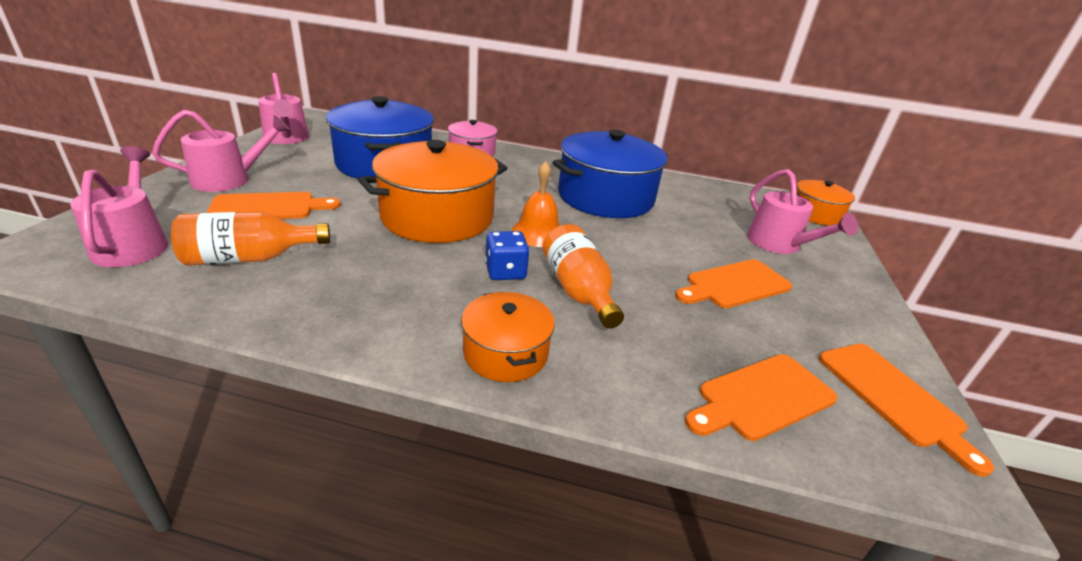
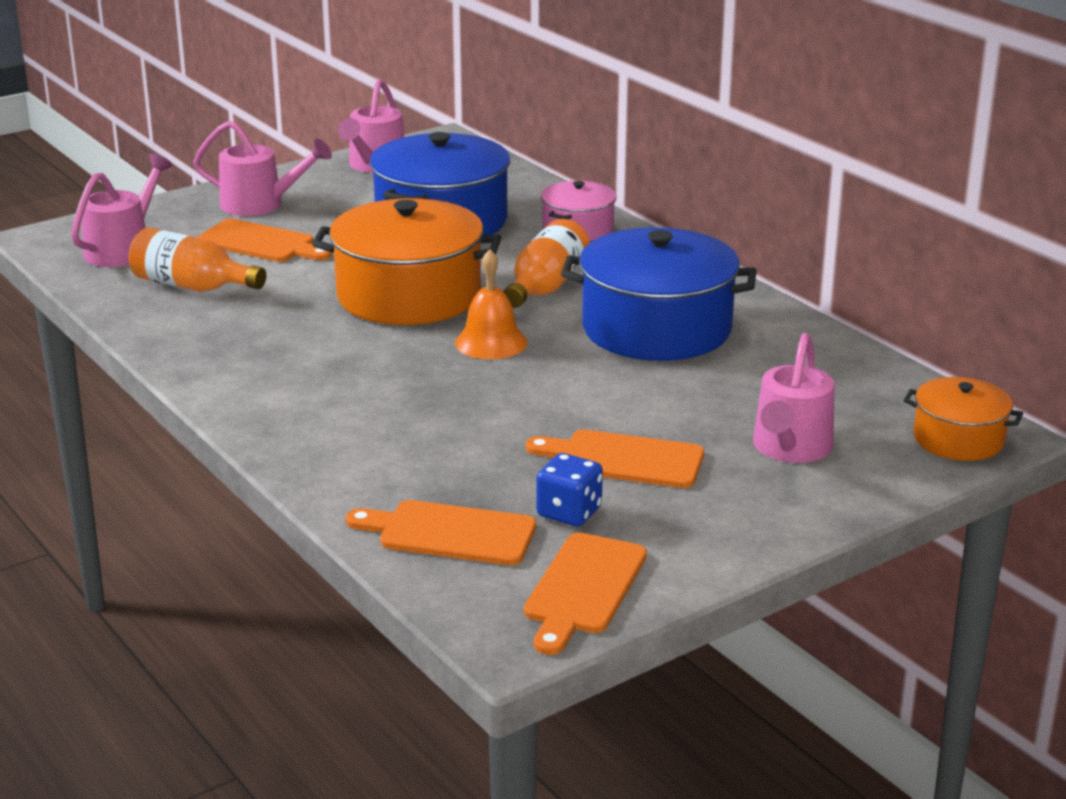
camera: 45 degrees right, 5 degrees down
orange pot [461,292,555,382] -> none
blue dice [485,231,529,280] -> blue dice moved to [536,453,603,526]
orange bottle [543,224,624,329] -> orange bottle moved to [503,219,590,308]

